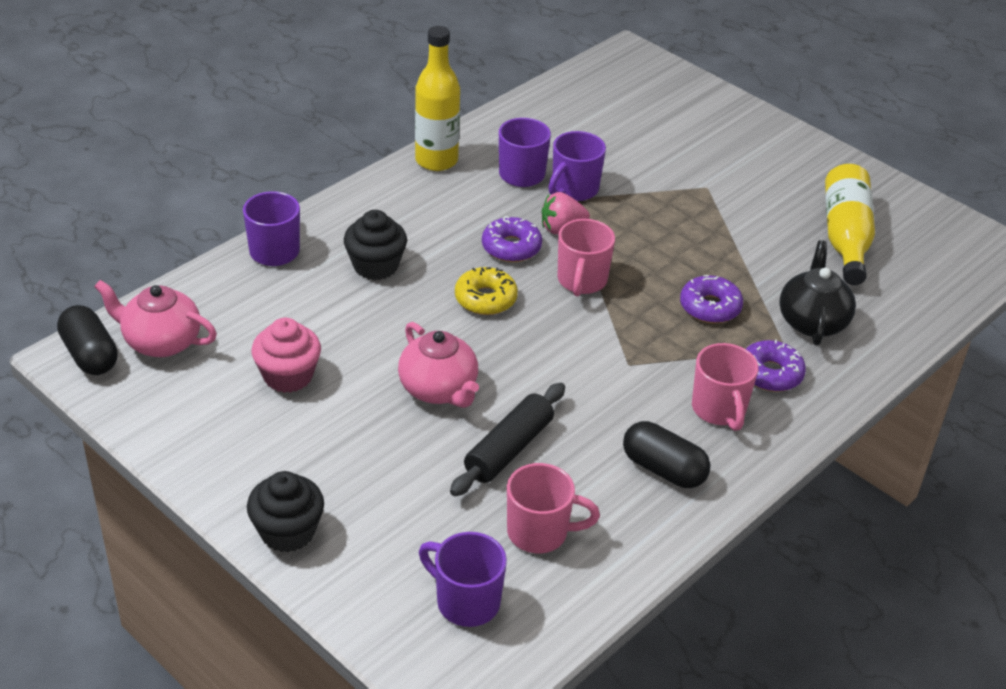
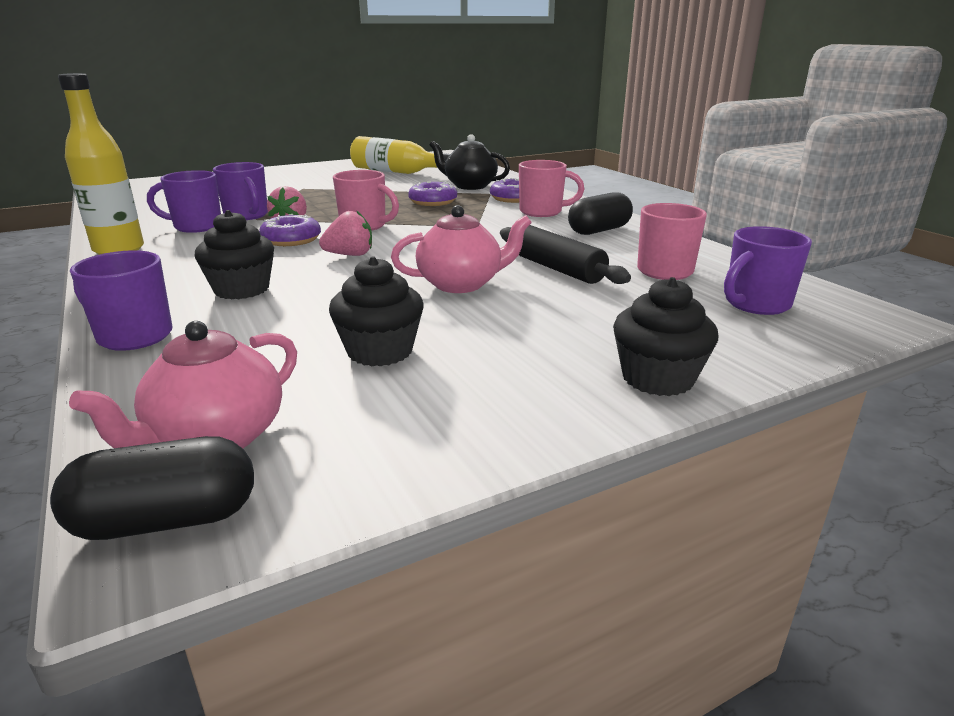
camera: 70 degrees left, 15 degrees down
pink cupcake [251,318,321,393] -> black cupcake [329,256,424,366]
yellow donut [455,267,518,315] -> pink strawberry [319,210,372,256]

